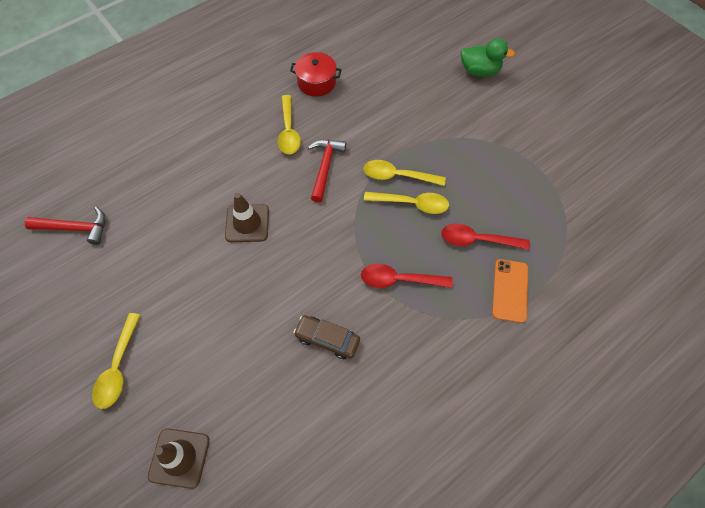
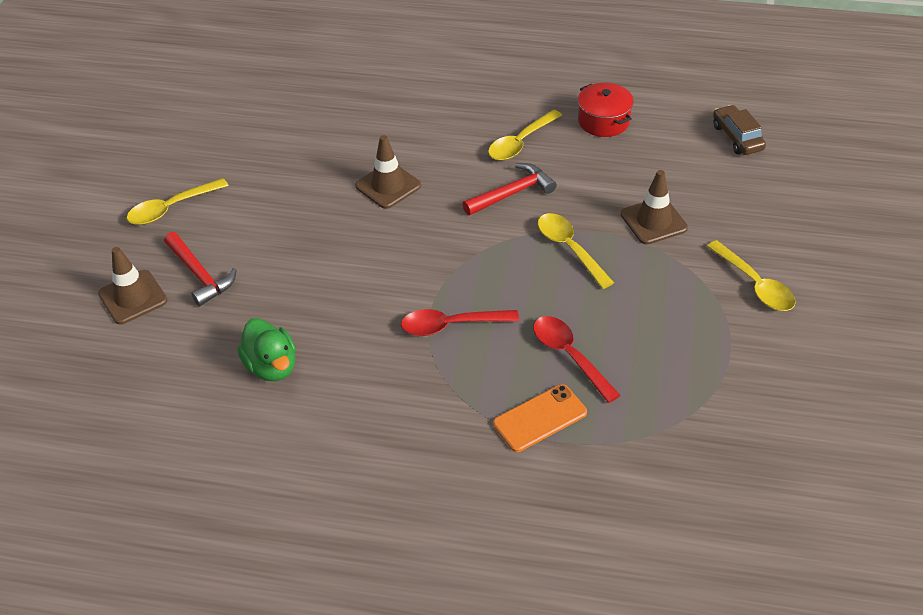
camera: 50 degrees right, 15 degrees down
red hammer [25,207,105,245] -> red hammer moved to [164,232,236,306]
brown car [293,315,360,359] -> brown car moved to [713,105,766,155]
red spoon [361,264,452,288] -> red spoon turned 60 degrees counterclockwise [401,309,519,336]
yellow spoon [364,192,449,214] -> yellow spoon moved to [707,240,796,311]
green duck [461,38,515,77] -> green duck moved to [238,318,296,381]
none -> brown traffic cone [621,170,688,245]

